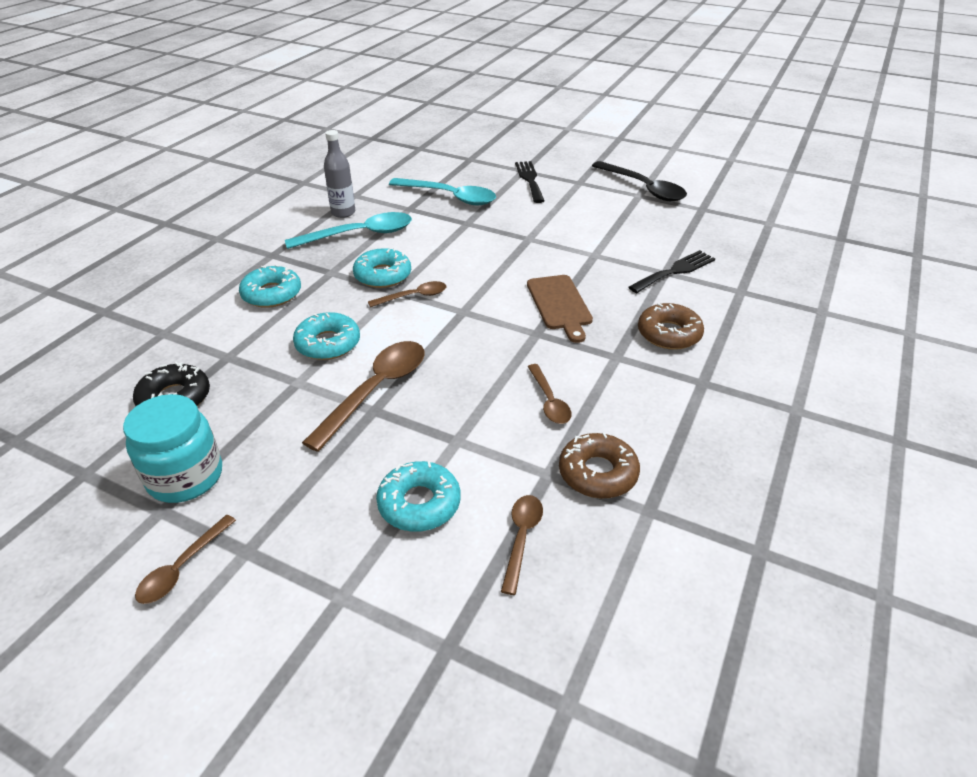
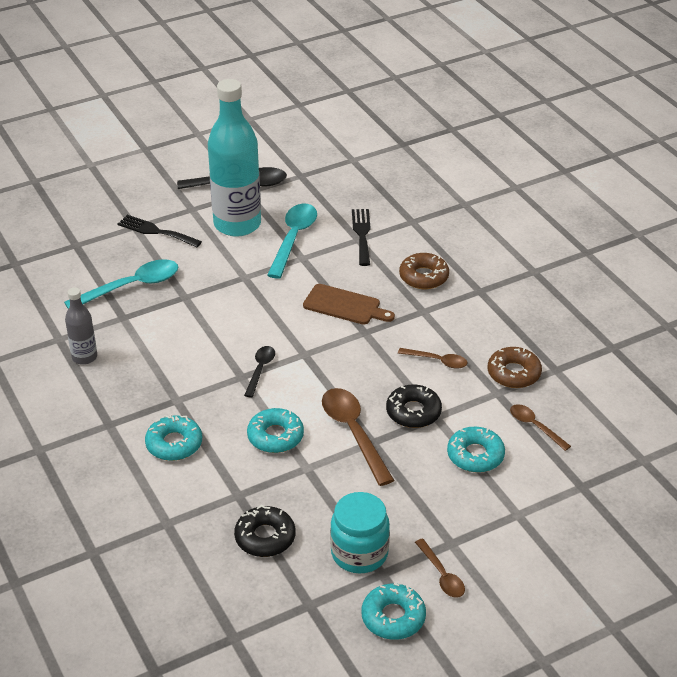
camera: 55 degrees left, 0 degrees up
turquoise spoon [285,212,412,249] -> turquoise spoon moved to [267,204,317,279]
turquoise donut [353,248,411,288] -> turquoise donut moved to [362,583,426,640]
brown spoon [368,281,447,307] -> black spoon [244,346,275,398]
none -> turquoise bottle [208,79,261,237]
none -> black donut [386,384,442,428]

